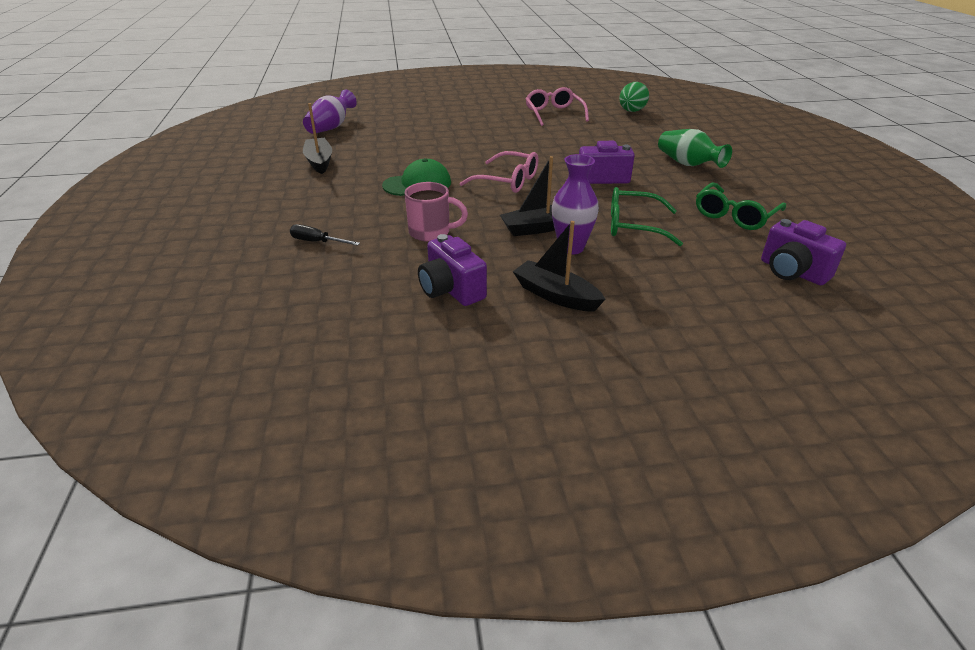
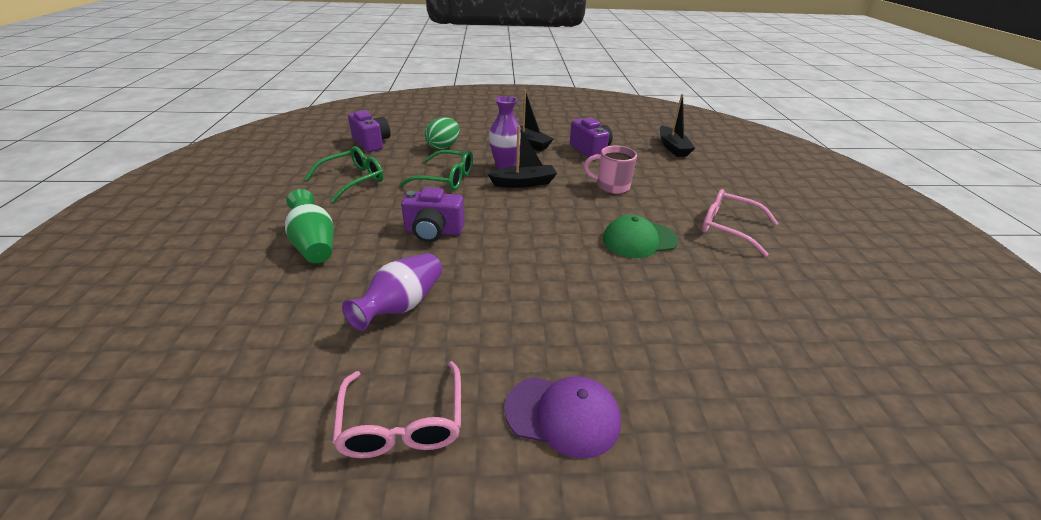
camera: 175 degrees left, 0 degrees up
black screwdriver [290,224,360,246] -> none
purple vase [303,90,357,134] -> purple vase moved to [342,253,442,331]
black boat [303,103,332,174] -> black boat moved to [660,94,695,157]
pink glasses [460,151,538,193] -> pink glasses moved to [702,189,779,257]
green egg [619,82,649,112] -> green egg moved to [425,117,459,150]
none -> purple cap [505,376,621,459]

